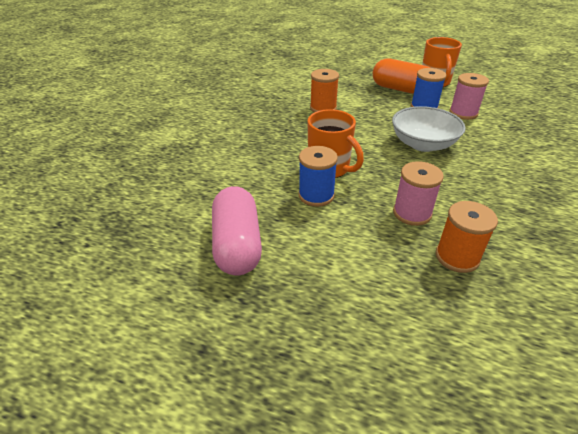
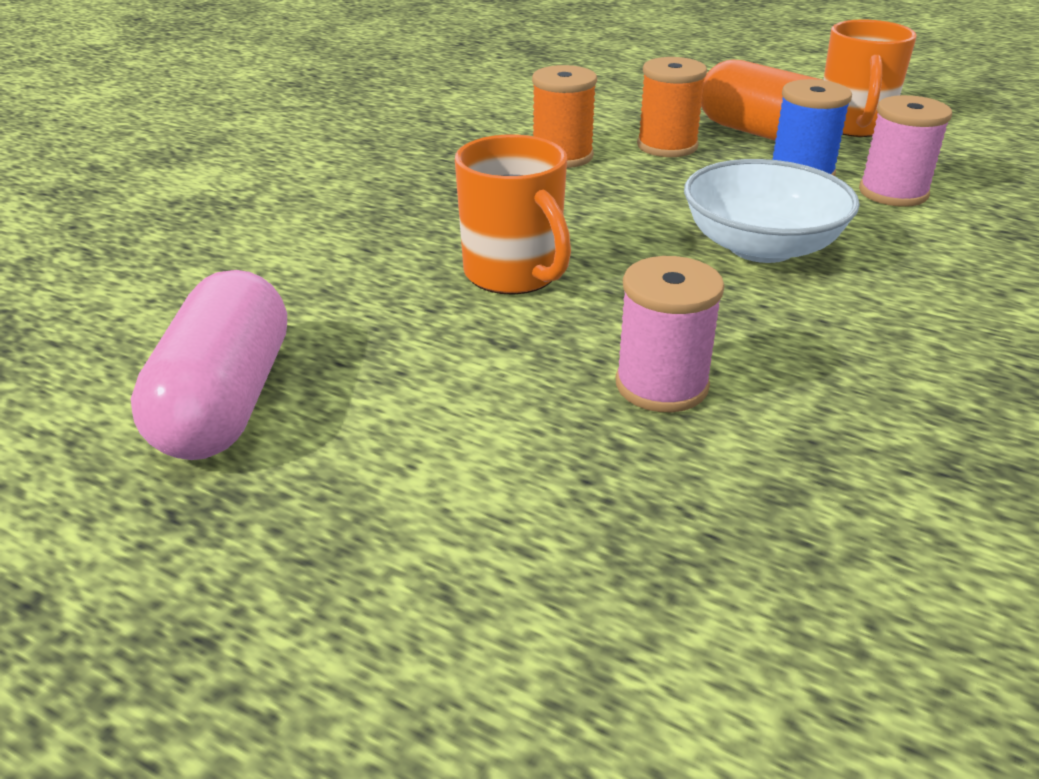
camera: 10 degrees right, 5 degrees down
blue spool [298,146,338,207] -> none
orange spool [436,201,498,273] -> orange spool moved to [637,57,707,157]

